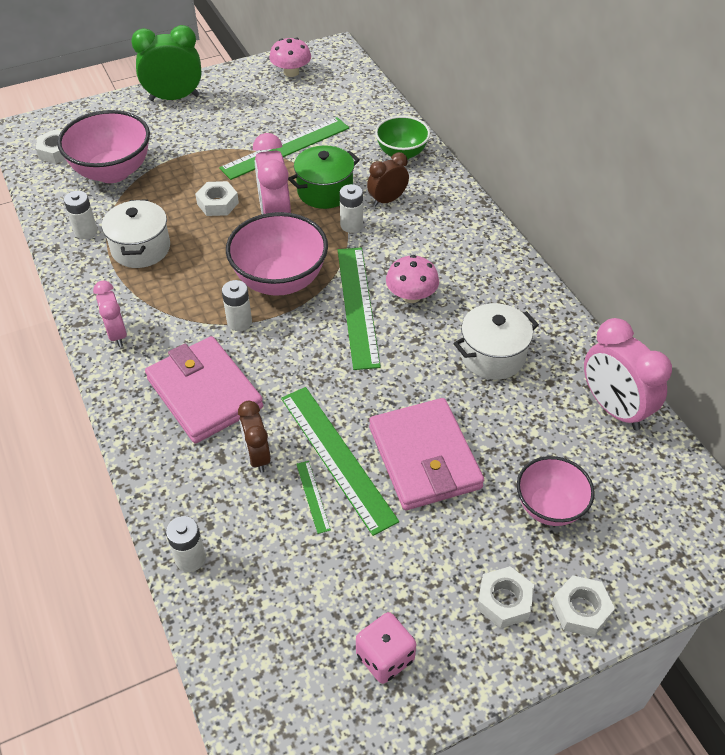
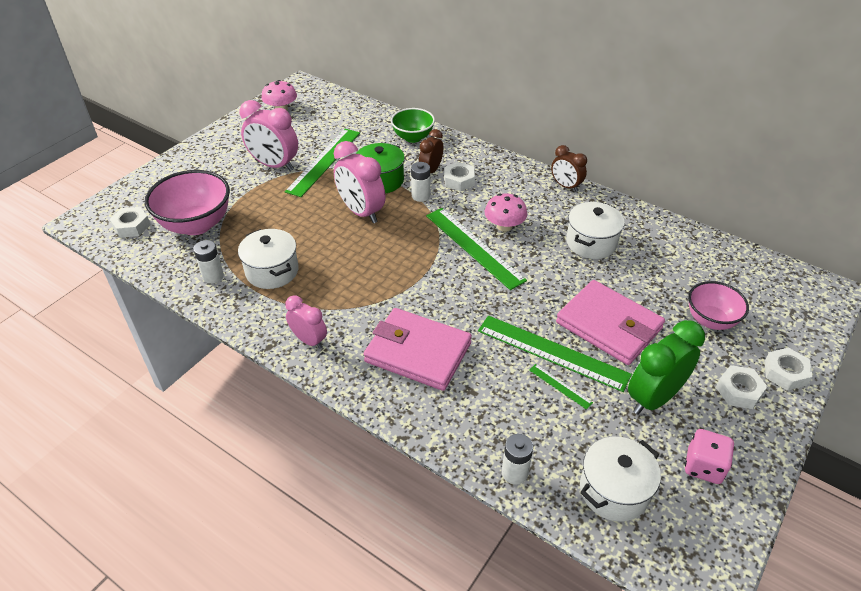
camera: 30 degrees left, 5 degrees down
green clock [131,25,201,101] -> green clock moved to [628,320,705,415]
white nut [195,181,239,216] -> white nut moved to [444,162,475,191]
white battery [222,280,252,331] -> none
pink bowl [226,212,328,296] -> none
brown clock [238,401,271,473] -> brown clock moved to [551,145,587,192]
pink clock [584,318,672,430] -> pink clock moved to [240,100,298,171]
none -> white pot [580,437,661,522]

